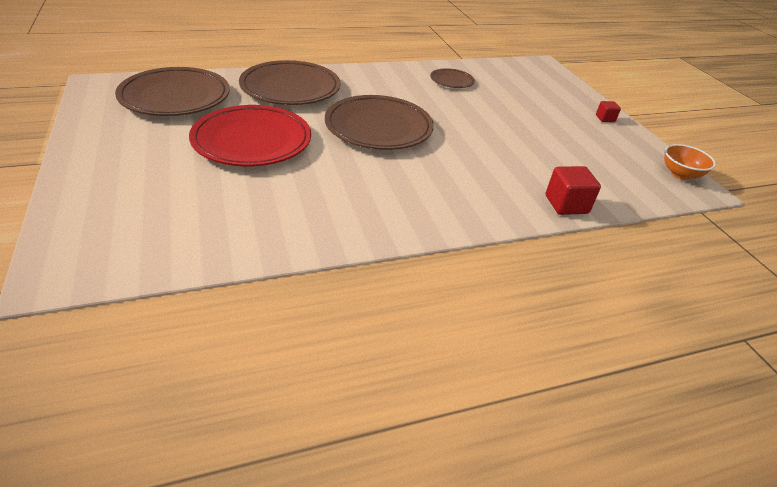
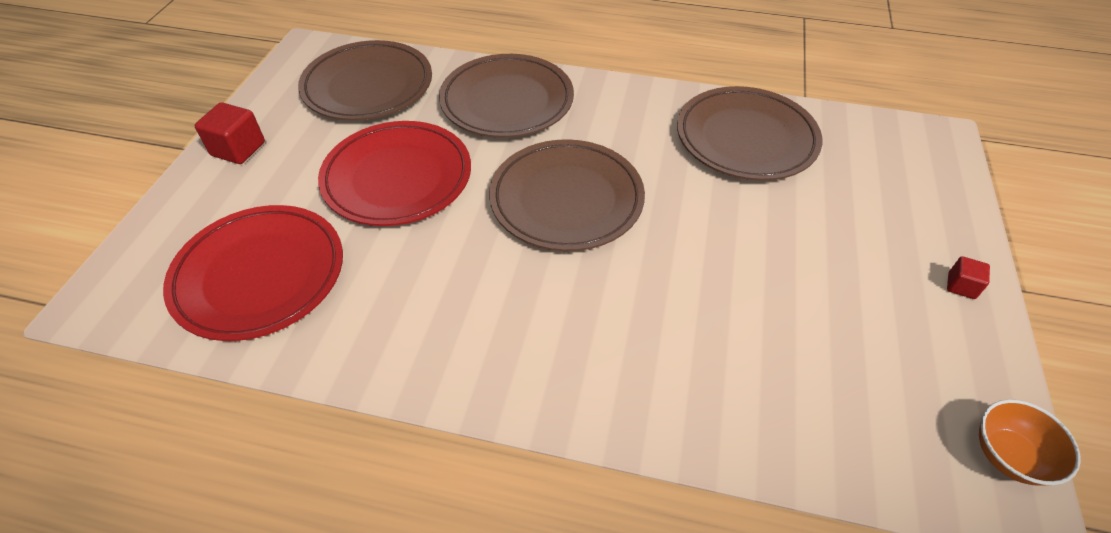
camera: 35 degrees right, 10 degrees up
brown plate [430,68,475,88] -> brown plate [677,86,822,181], size x2.03
red cube [546,166,601,215] -> red cube moved to [195,102,265,164]
none -> red plate [163,205,343,341]

